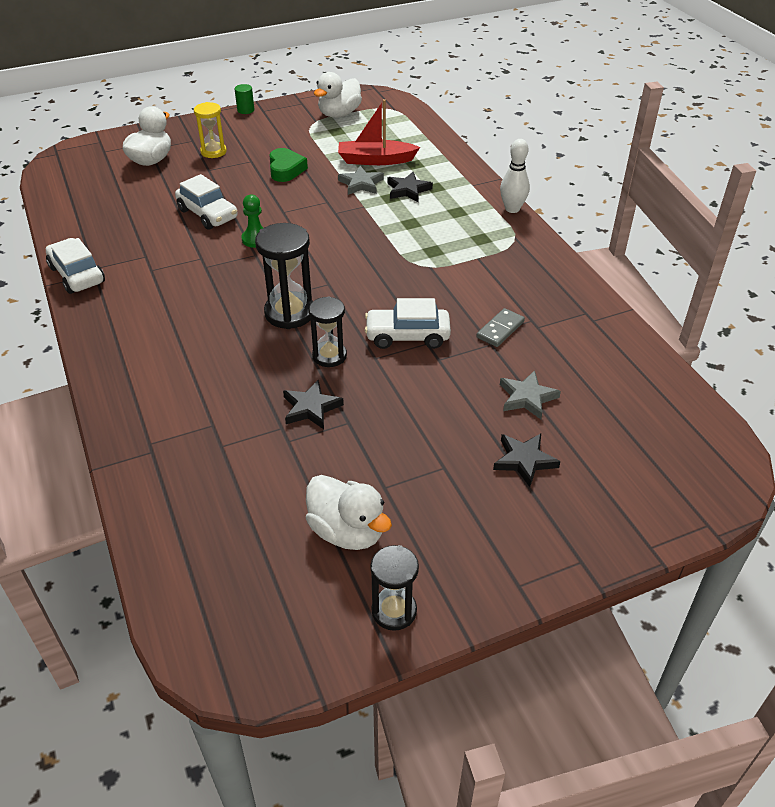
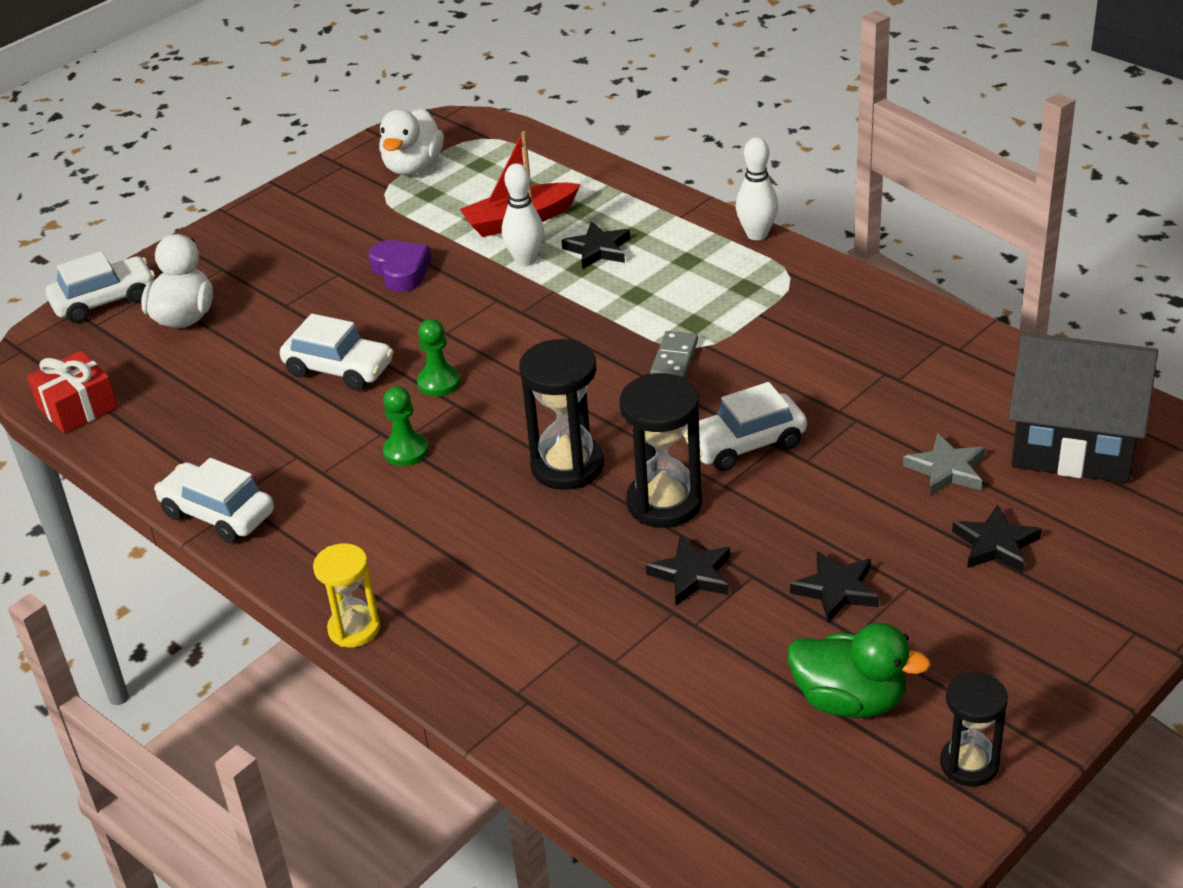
camera: 20 degrees left, 5 degrees down
yellow hourglass [194,102,227,158] -> yellow hourglass moved to [313,543,380,647]
green cylinder [235,84,254,114] -> none
green heart [269,148,308,182] -> purple heart [368,240,431,292]
white duck [306,475,392,550] -> green duck [788,623,931,718]
black hourglass [309,296,347,367] -> black hourglass [619,373,702,528], size x1.54
grey star [338,166,384,195] -> white bowling pin [502,163,544,266]
grey domino [476,308,525,347] -> grey domino moved to [650,331,698,378]
none -> red gift [27,351,118,434]
none -> white car [46,251,155,323]
none -> green pawn [383,386,428,466]
none -> black star [790,551,879,623]
none -> black house [1008,332,1158,483]

